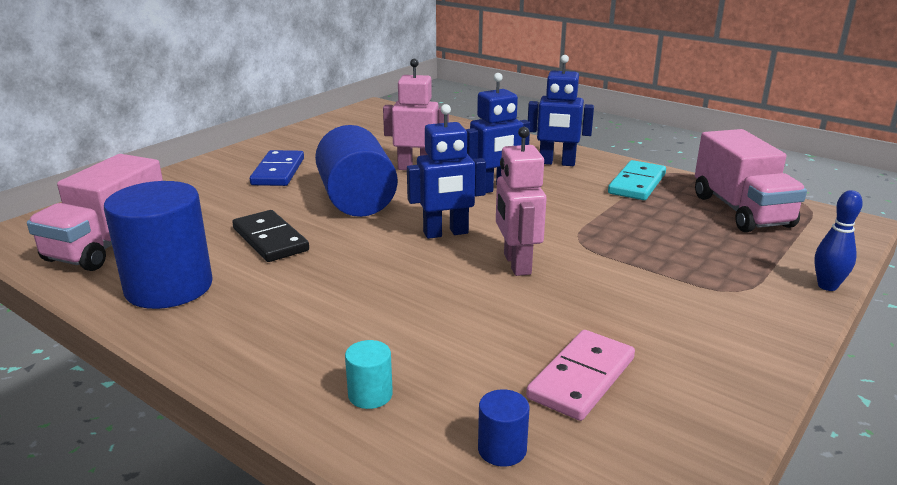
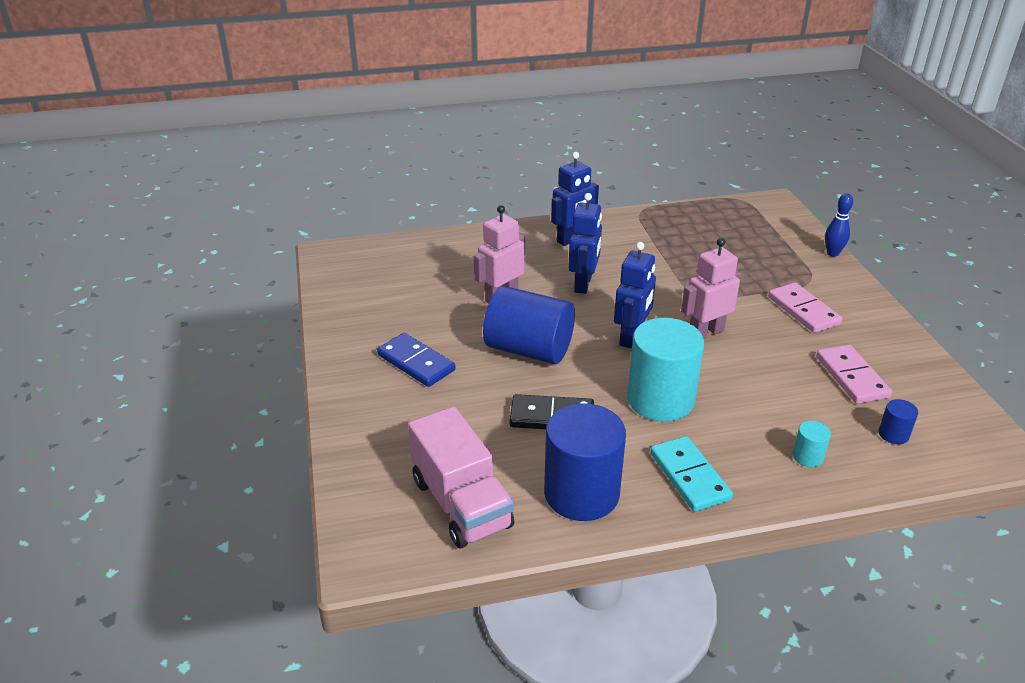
camera: 50 degrees left, 10 degrees up
pink robot [496,127,547,276] -> pink robot turned 120 degrees clockwise [681,238,741,339]
turquoise domino [608,160,666,200] -> turquoise domino moved to [650,436,733,512]
pink truck [695,129,807,232] -> none
none -> turquoise cylinder [627,318,704,421]
none -> pink domino [768,282,842,333]

